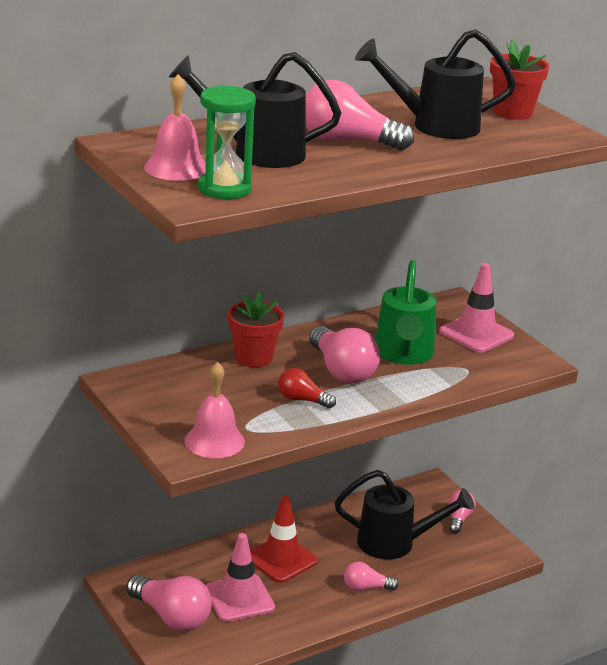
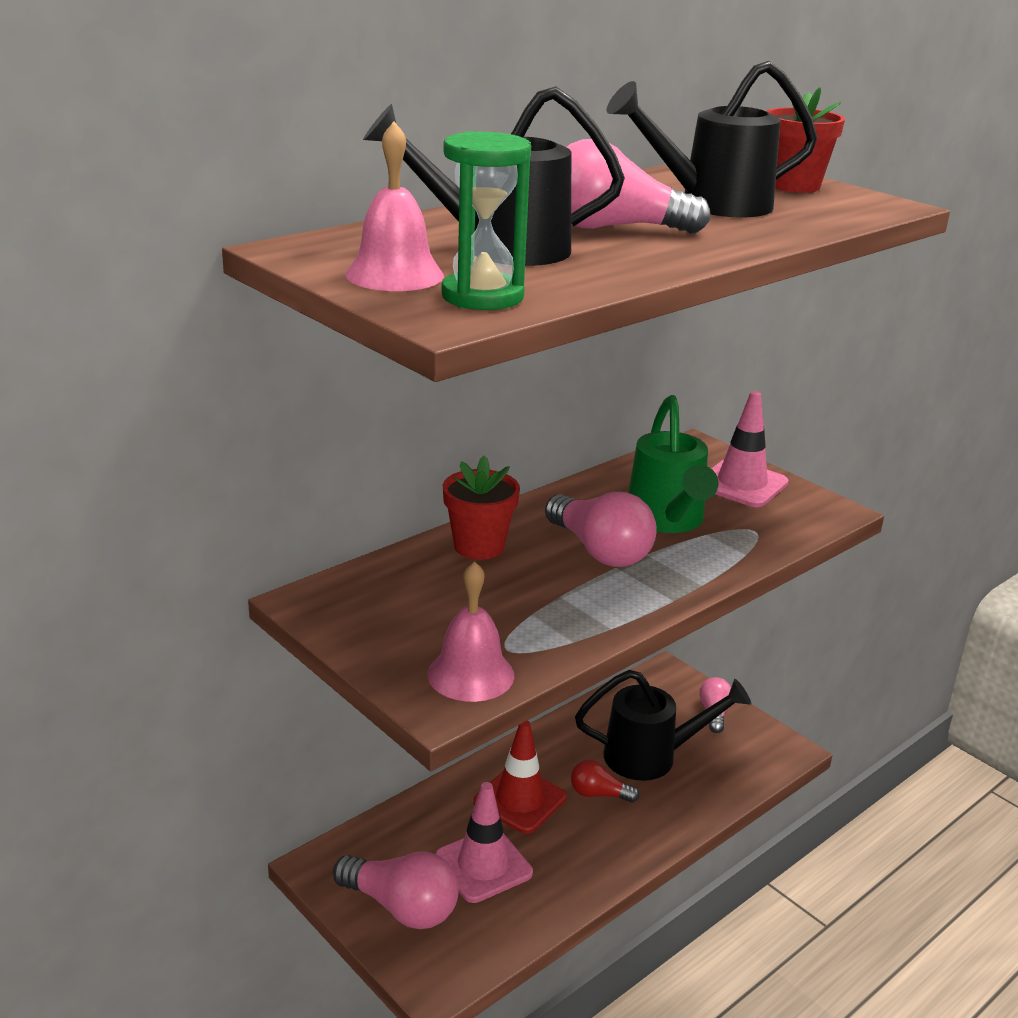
camera: 10 degrees left, 0 degrees up
red light bulb [278,368,336,409] -> red light bulb moved to [571,760,639,803]
pink light bulb [344,561,399,591] -> none

